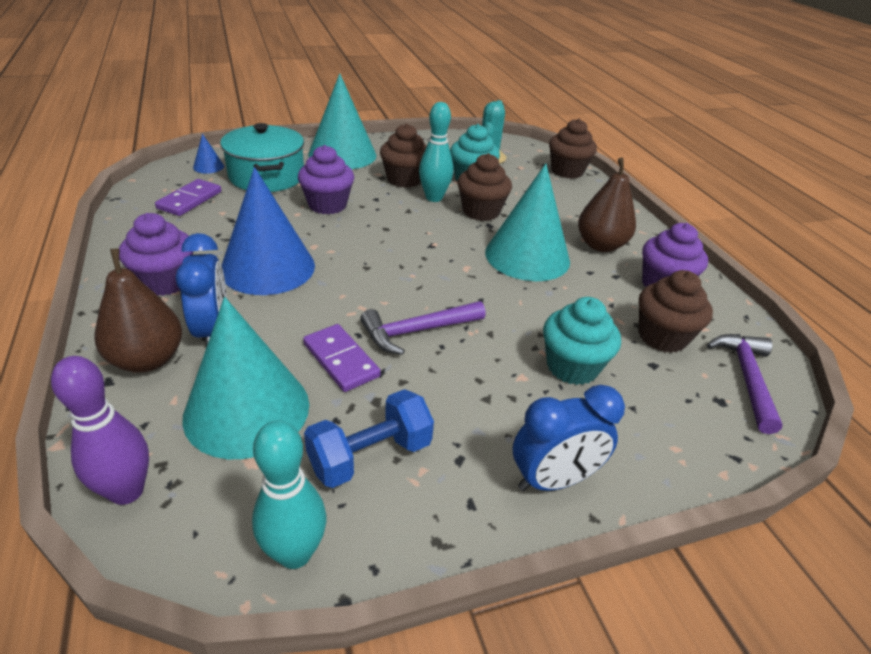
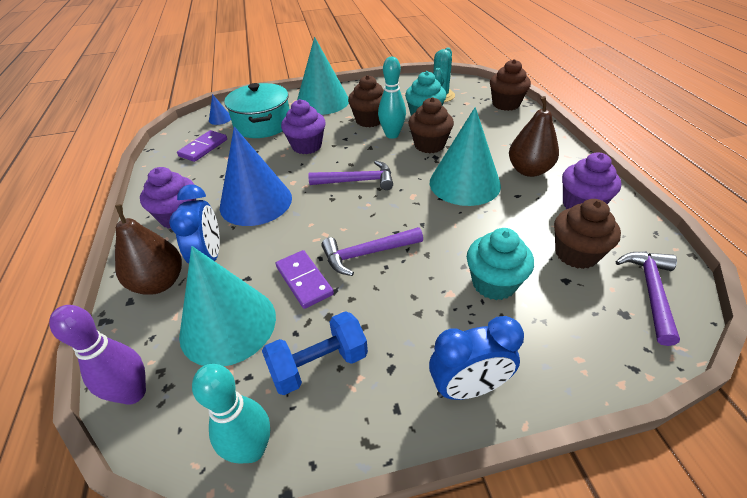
camera: 10 degrees right, 5 degrees up
none -> purple hammer [308,161,393,190]

